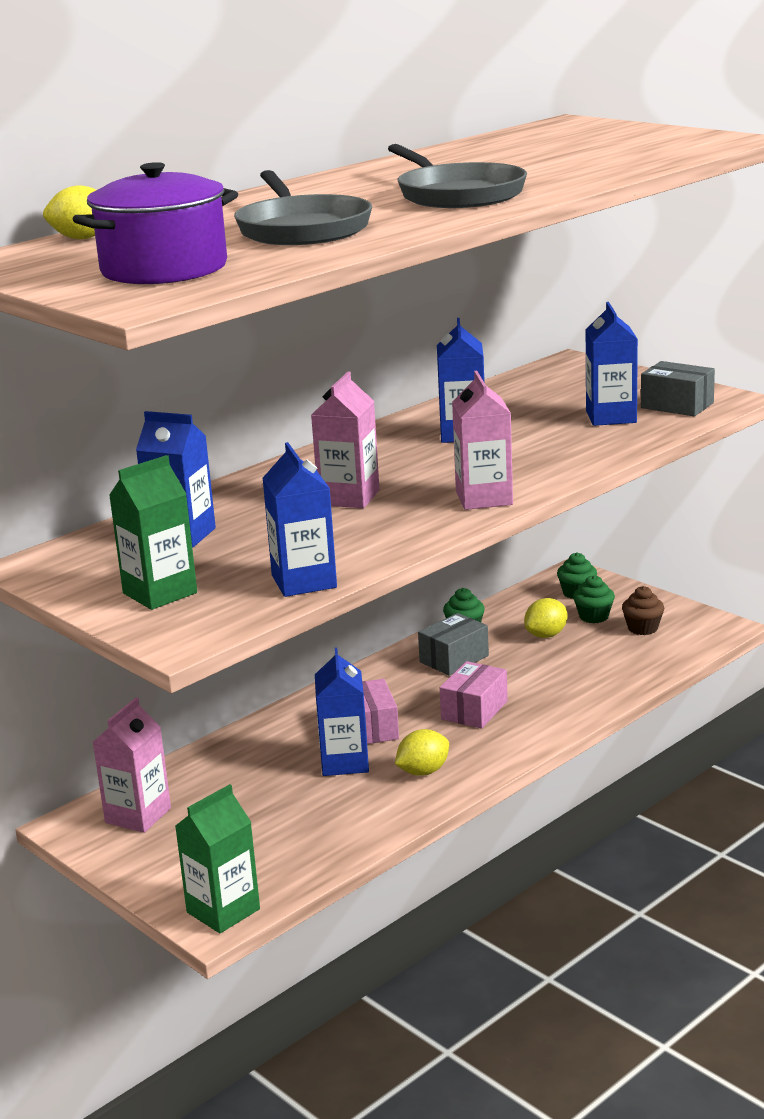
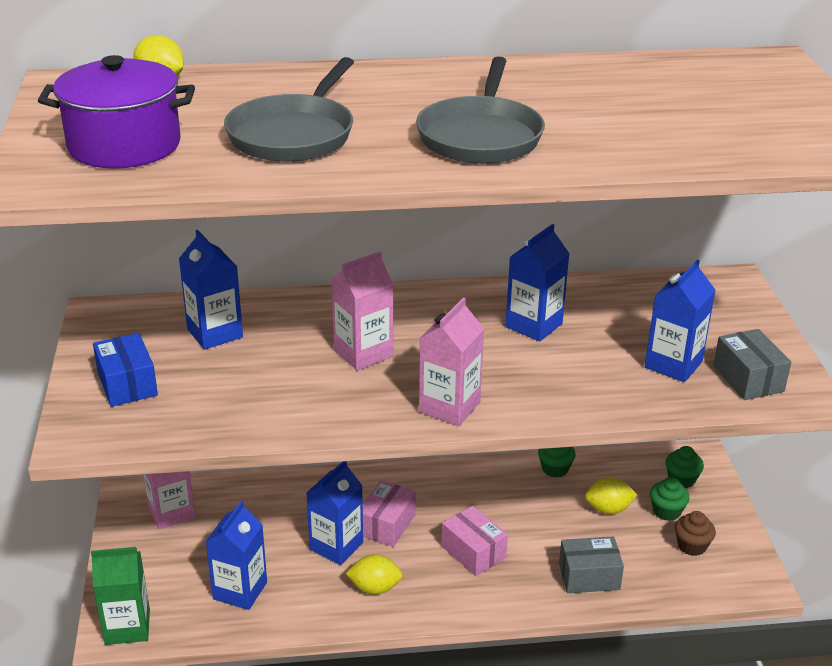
camera: 35 degrees right, 10 degrees up
green carton [109,455,197,610] -> blue box [93,333,158,407]
blue carton [262,442,337,597] -> blue carton moved to [206,500,267,610]
grey box [418,613,489,676] -> grey box moved to [559,537,624,593]
pink box [440,661,508,729] -> pink box turned 75 degrees clockwise [441,506,508,576]

